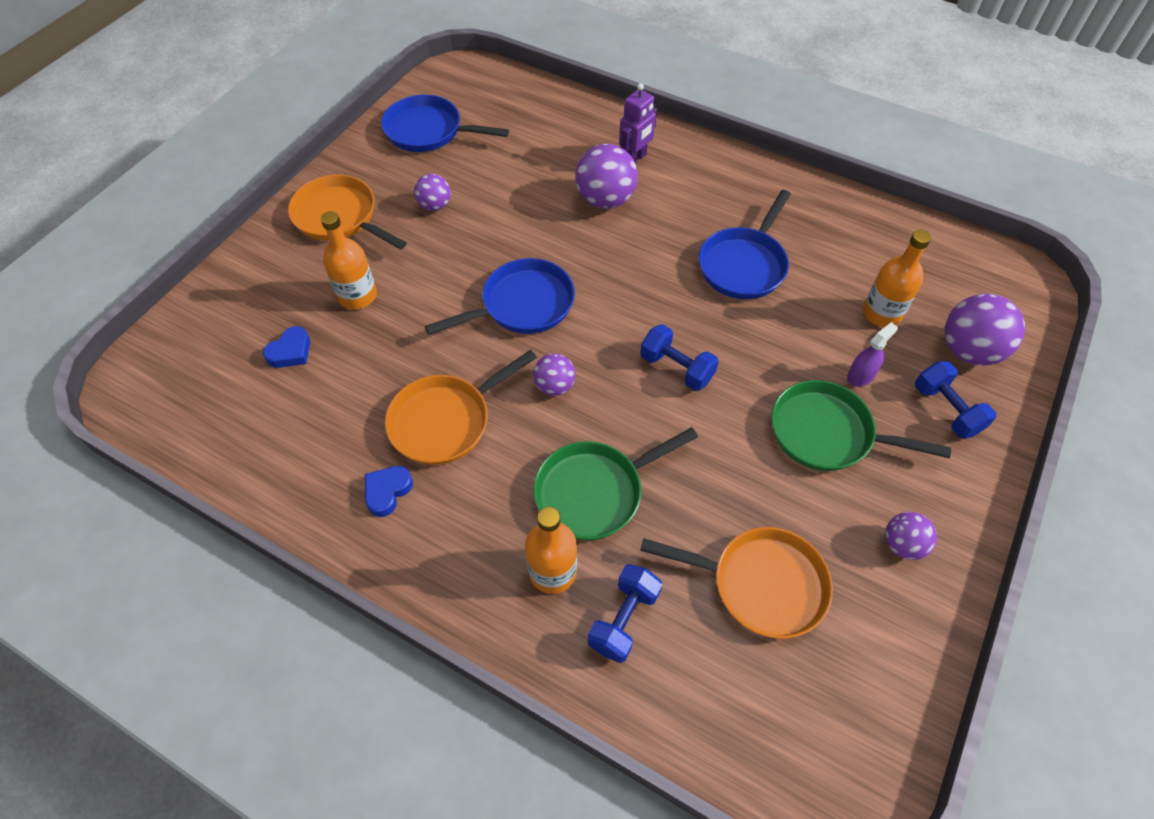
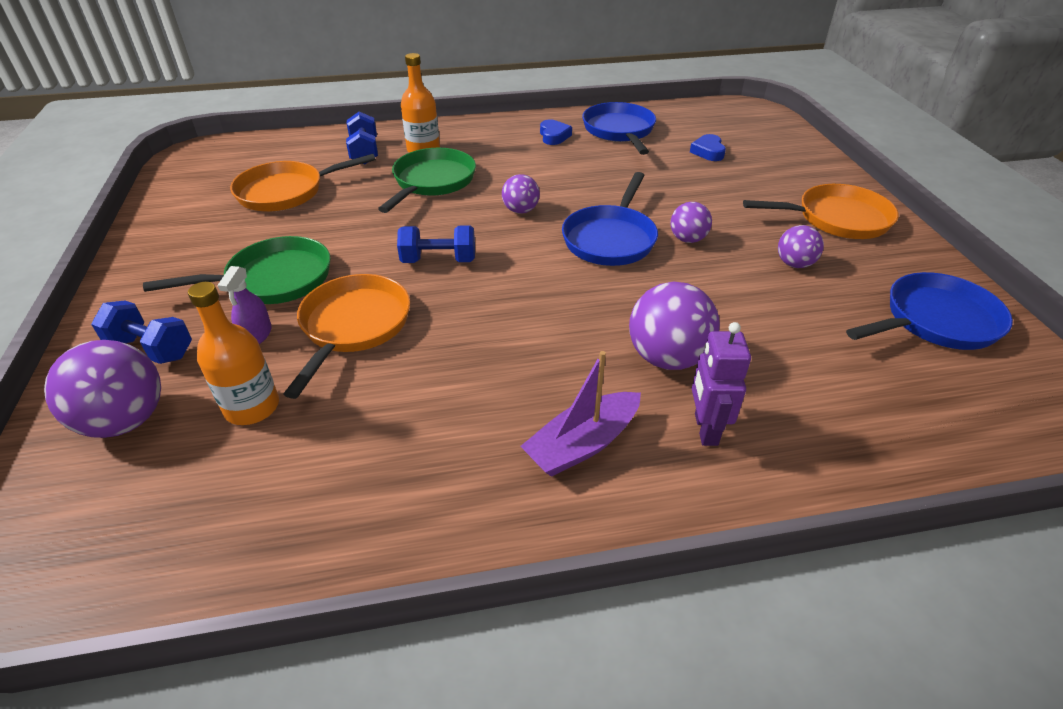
camera: 140 degrees right, 15 degrees down
orange bottle [321,211,377,309] -> none
orange pan [385,350,537,465] -> orange pan moved to [284,274,410,399]
blue pan [699,190,791,299] -> blue pan moved to [582,102,656,155]
purple ball [885,512,937,560] -> purple ball moved to [670,202,712,243]
none -> purple boat [520,351,641,477]

